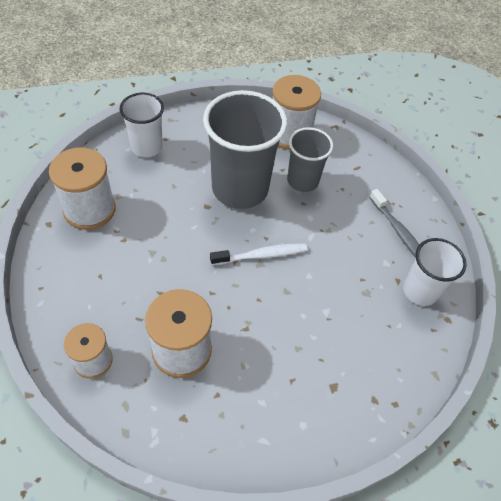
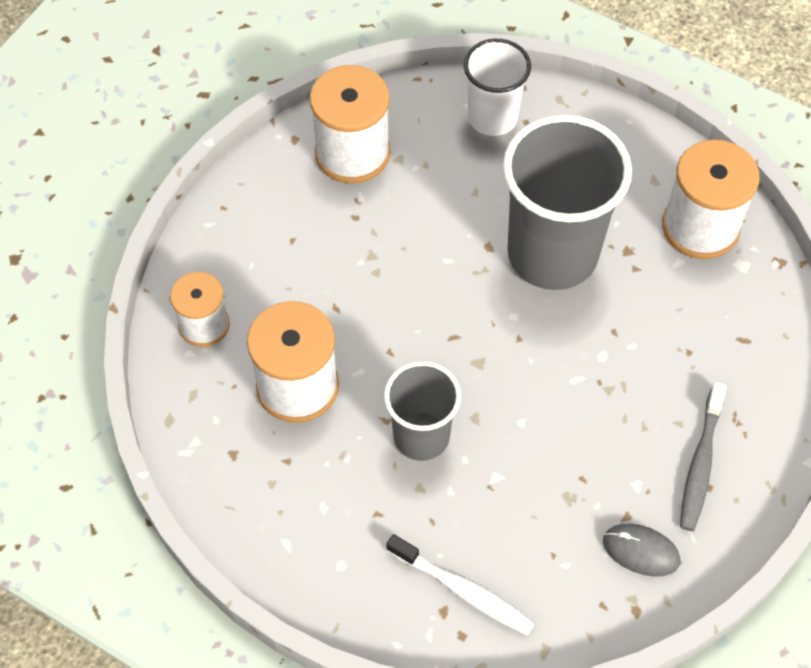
camera: 50 degrees right, 5 degrees up
white toothbrush [210,243,308,265] -> white toothbrush moved to [387,534,535,635]
grey cup [287,127,333,192] -> grey cup moved to [384,361,461,461]
white cup [403,238,467,306] -> grey mouse [603,524,680,577]

